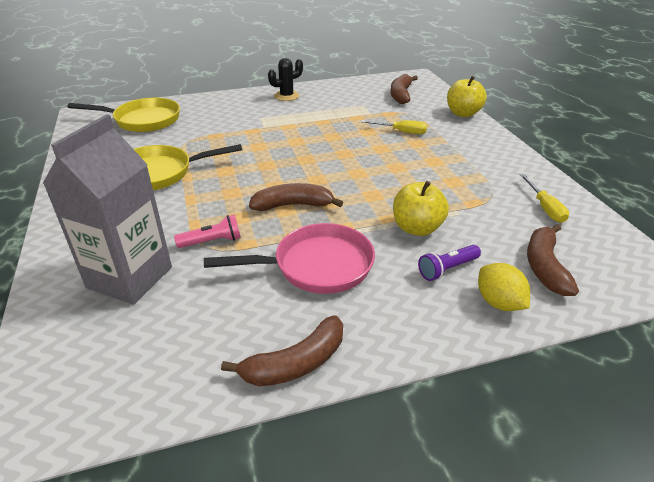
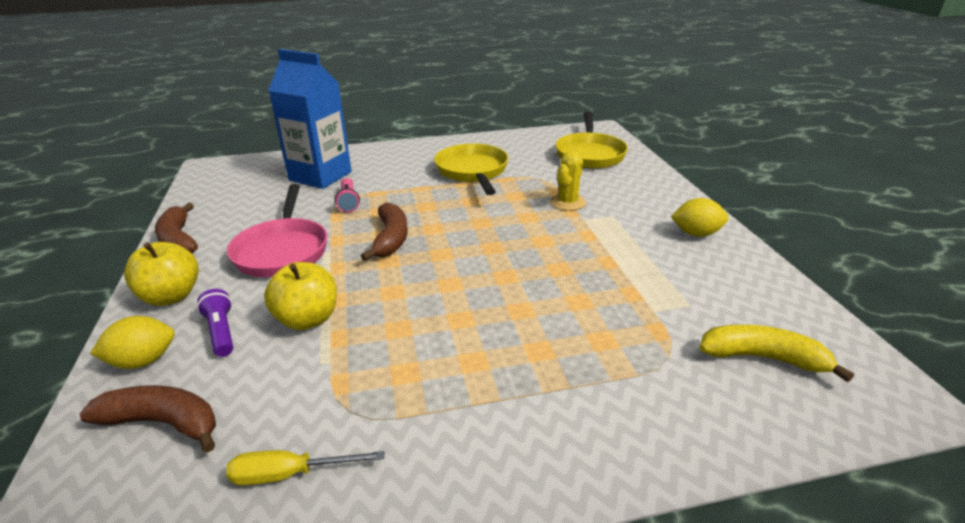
camera: 95 degrees right, 5 degrees down
grey carton [43,114,172,305] -> blue carton [268,49,352,189]
black cactus [268,58,303,101] -> yellow lemon [671,198,729,237]
yellow screwdriver [361,120,427,134] -> none
brown banana [391,74,418,104] -> yellow banana [699,325,854,382]
yellow apple [447,76,487,117] -> yellow apple moved to [124,242,199,306]
none -> yellow cactus [550,151,586,211]

